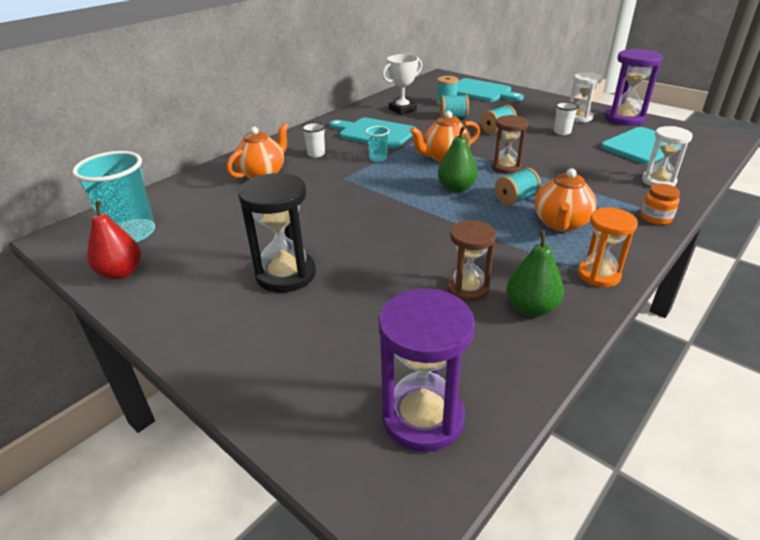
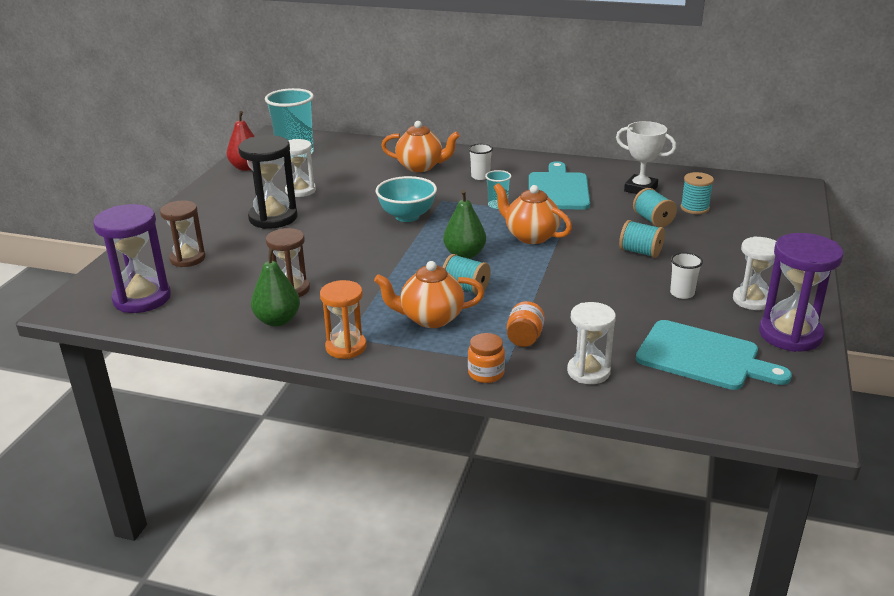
camera: 65 degrees right, 5 degrees down
turquoise cutting board [457,78,524,102] -> none
brown hourglass [491,115,528,174] -> brown hourglass moved to [160,200,205,267]
none -> white hourglass [285,139,316,197]
none -> turquoise bowl [376,176,437,222]
none -> orange jar [507,301,545,347]

